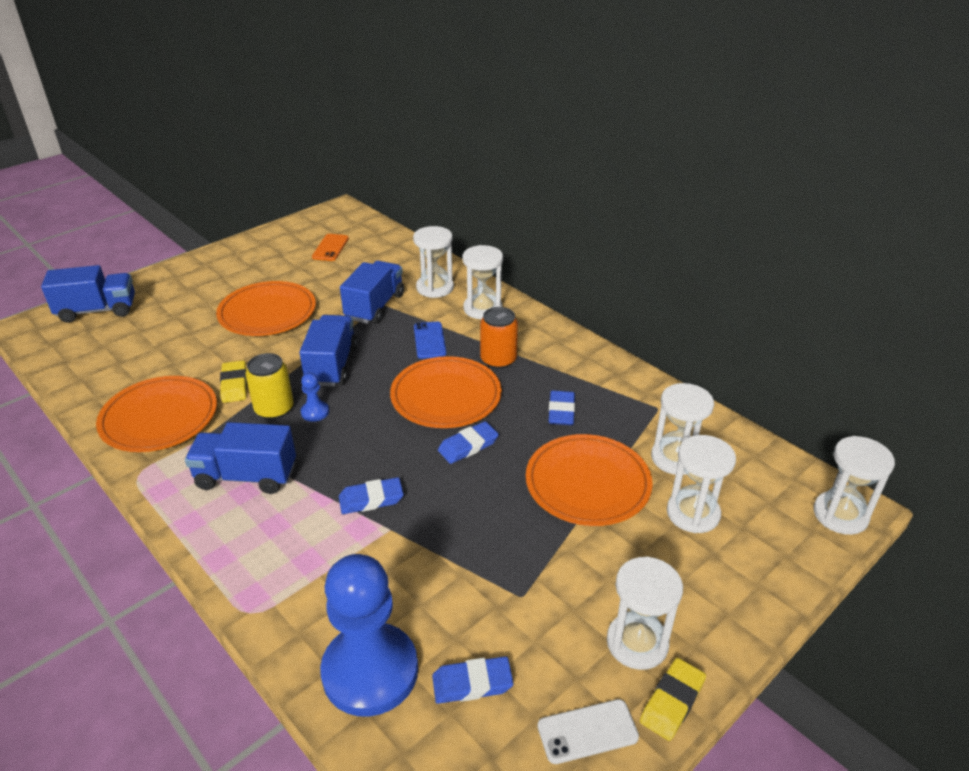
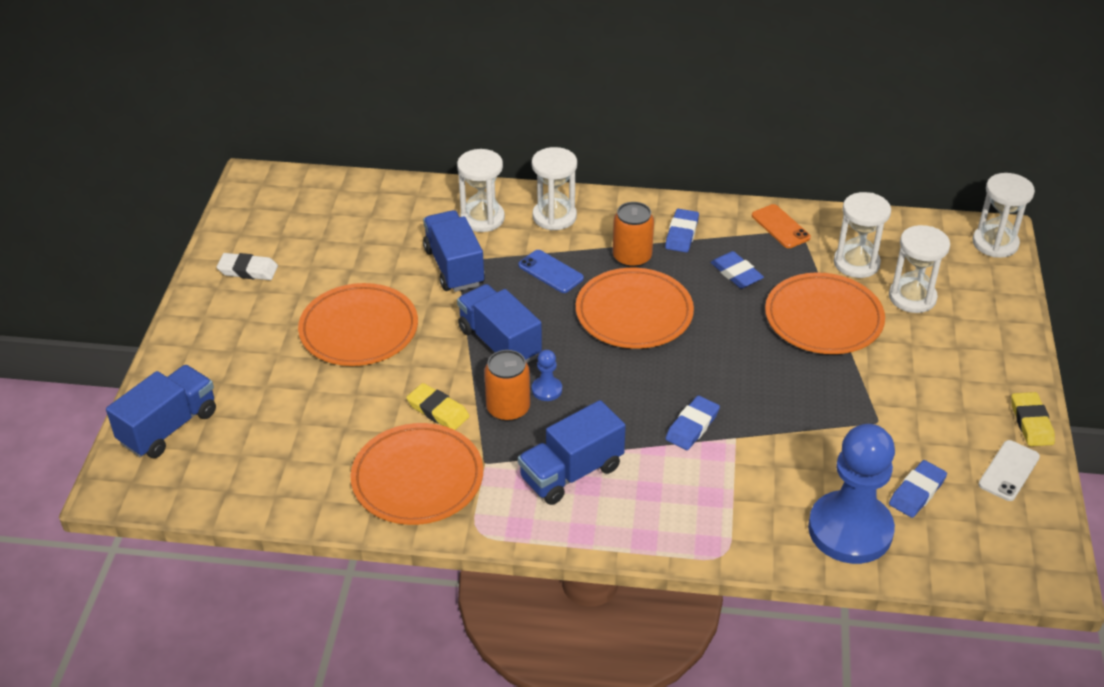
camera: 40 degrees left, 5 degrees up
yellow can [245,353,294,420] -> orange can [484,350,530,421]
orange phone [312,234,349,261] -> orange phone moved to [752,204,811,248]
blue eraser [438,421,499,464] -> blue eraser moved to [665,209,699,252]
white hourglass [607,557,683,670] -> none
none -> white eraser [217,253,278,280]

